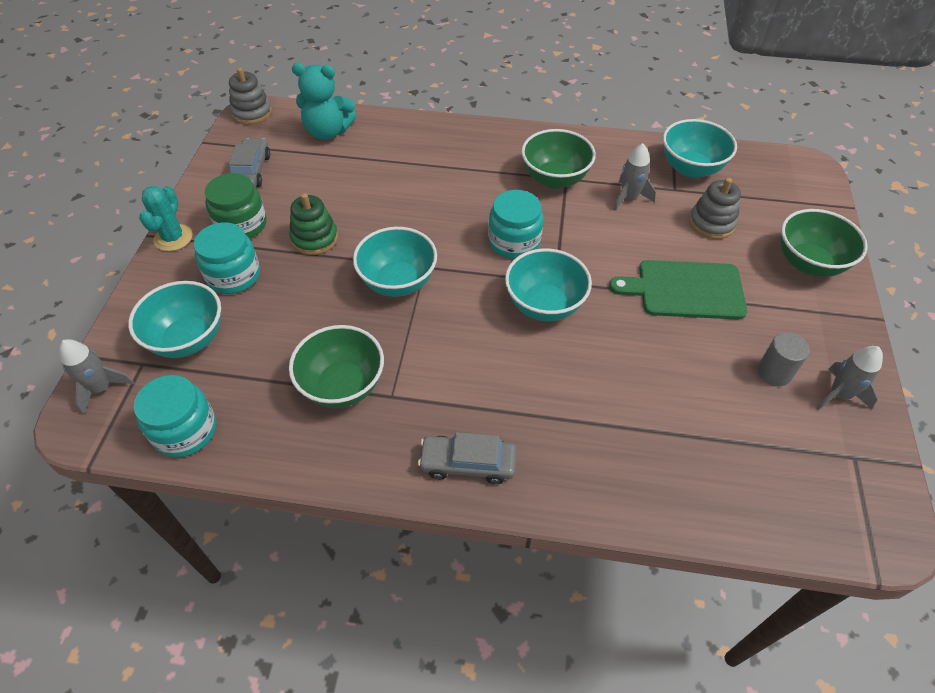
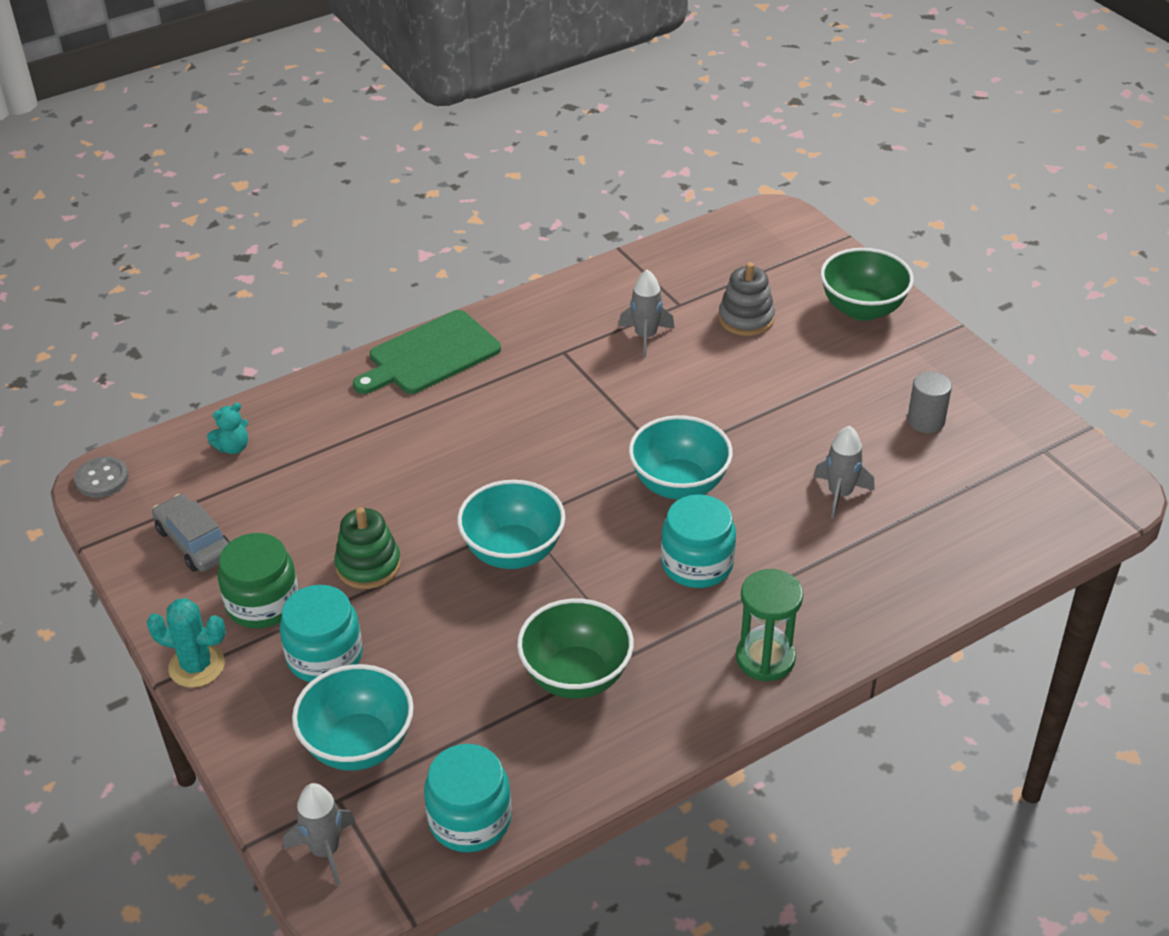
camera: 40 degrees left, 10 degrees down
turquoise cactus [139,186,192,251] -> turquoise cactus turned 45 degrees counterclockwise [147,598,226,688]
grey stacking toy [229,67,272,125] -> grey button [74,457,129,498]
turquoise teddy bear [292,63,356,140] -> turquoise teddy bear [207,403,248,454], size x0.50
grey car [418,432,516,484] -> green hourglass [736,569,803,682]
turquoise jar [488,190,543,259] -> turquoise jar moved to [661,494,736,588]
green bowl [521,129,596,189] -> none
green cutting board [609,260,748,320] -> green cutting board moved to [353,310,501,394]
turquoise bowl [663,119,737,178] -> none
grey rocket [816,346,883,410] -> grey rocket moved to [813,426,875,519]

